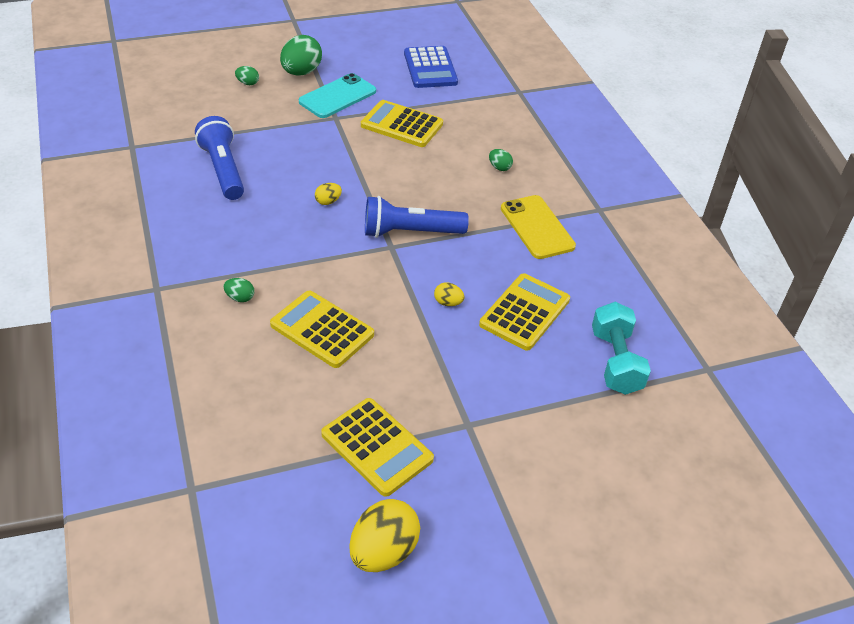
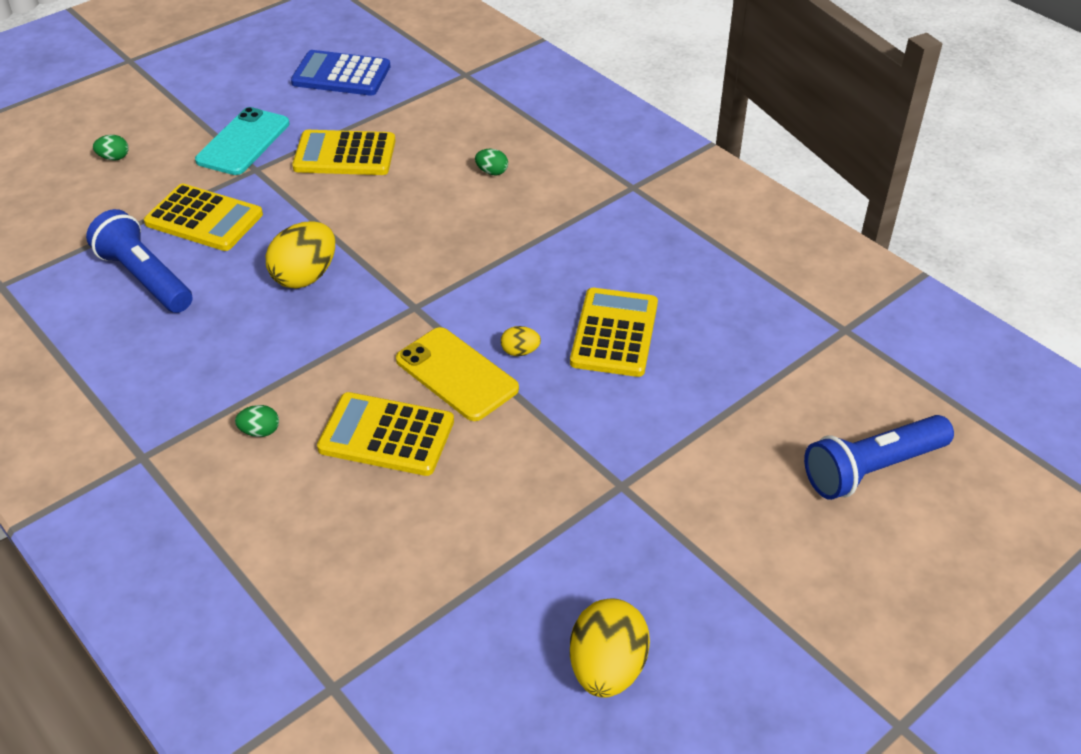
camera: 20 degrees left, 0 degrees up
green egg [280,35,322,75] -> none
yellow egg [315,183,342,205] -> yellow egg [265,221,335,289], size x2.07
yellow calculator [321,398,434,497] -> yellow calculator moved to [144,184,263,251]
blue flashlight [365,196,469,238] -> blue flashlight moved to [804,415,954,500]
blue calculator [404,46,458,88] -> blue calculator turned 135 degrees clockwise [291,50,391,96]
yellow phone [501,195,576,259] -> yellow phone moved to [396,327,519,421]
turquoise dumbbell [592,302,651,395] -> none

